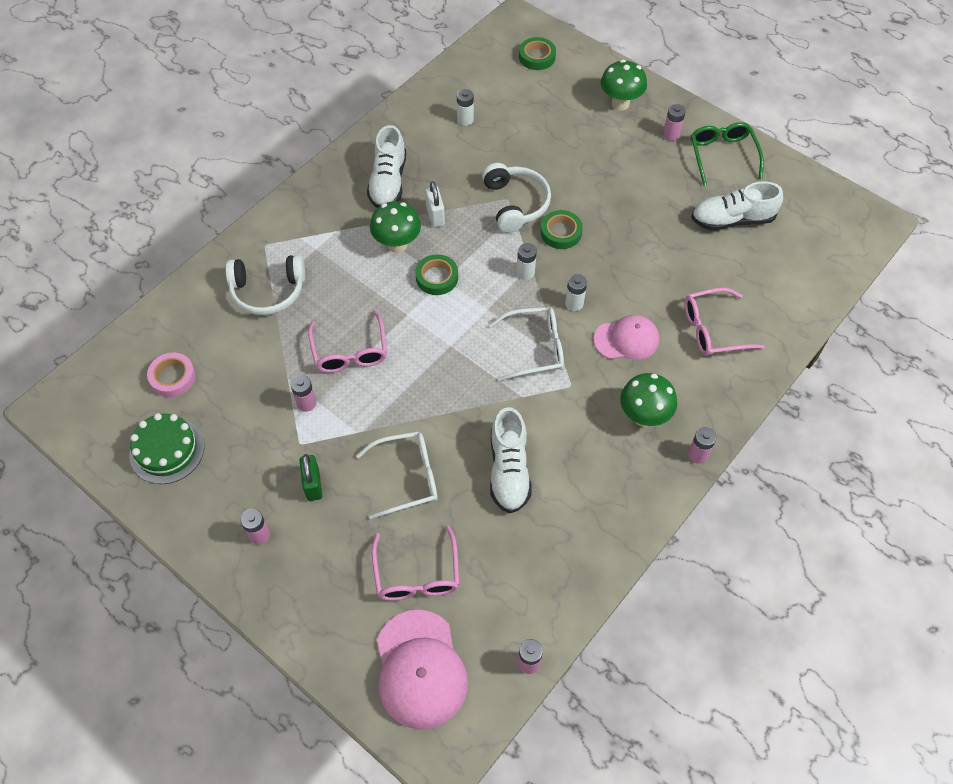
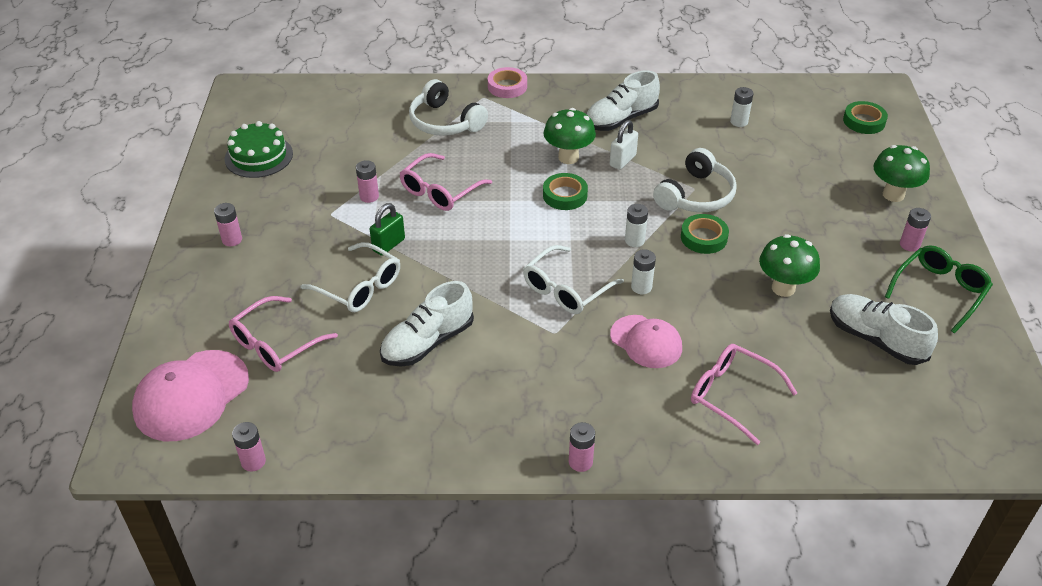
camera: 50 degrees right, 15 degrees down
pink tape [147,353,196,397] -> pink tape moved to [488,67,527,98]
green padlock [299,454,322,501] -> green padlock moved to [370,203,405,256]
white glasses [489,307,564,381] -> white glasses turned 90 degrees clockwise [523,245,624,314]
green mushroom [620,373,677,427] -> green mushroom moved to [759,234,820,297]

